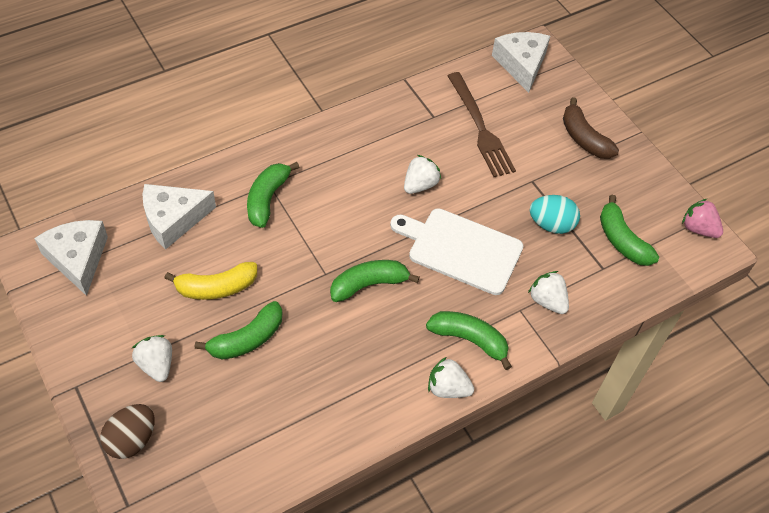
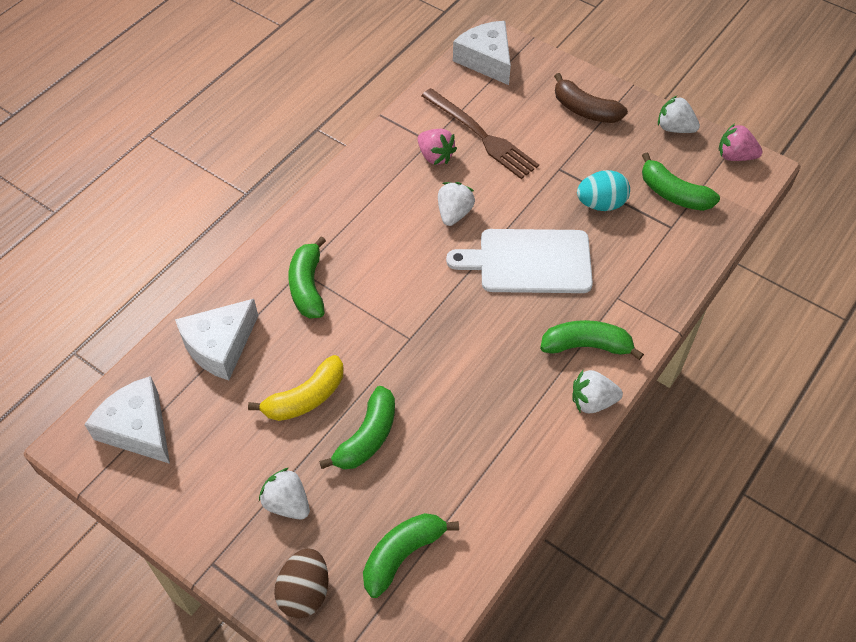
camera: 20 degrees left, 0 degrees up
green banana [330,260,420,302] -> green banana moved to [363,513,459,598]
white strawberry [528,271,569,314] -> white strawberry moved to [658,96,700,133]
none -> pink strawberry [418,129,457,165]

